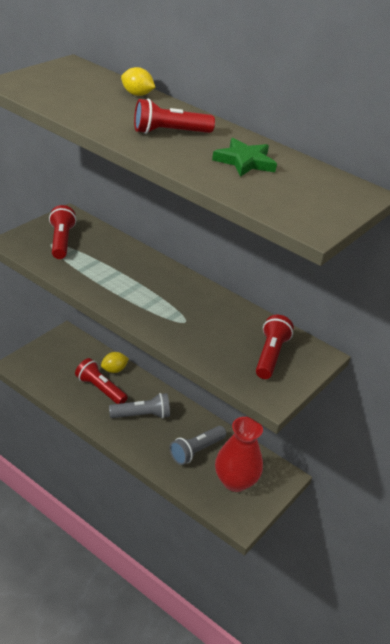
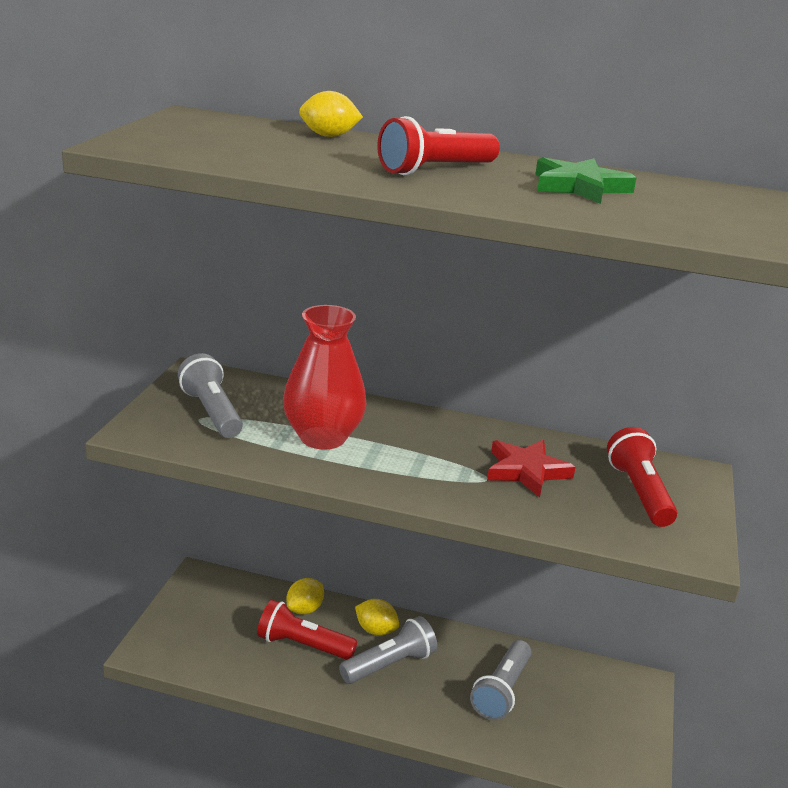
camera: 20 degrees left, 10 degrees down
red flashlight [49,205,76,259] -> grey flashlight [178,353,243,438]
red vase [215,417,263,492] -> red vase moved to [283,305,367,449]
none -> yellow lemon [355,599,399,636]
none -> red star [487,440,575,497]

